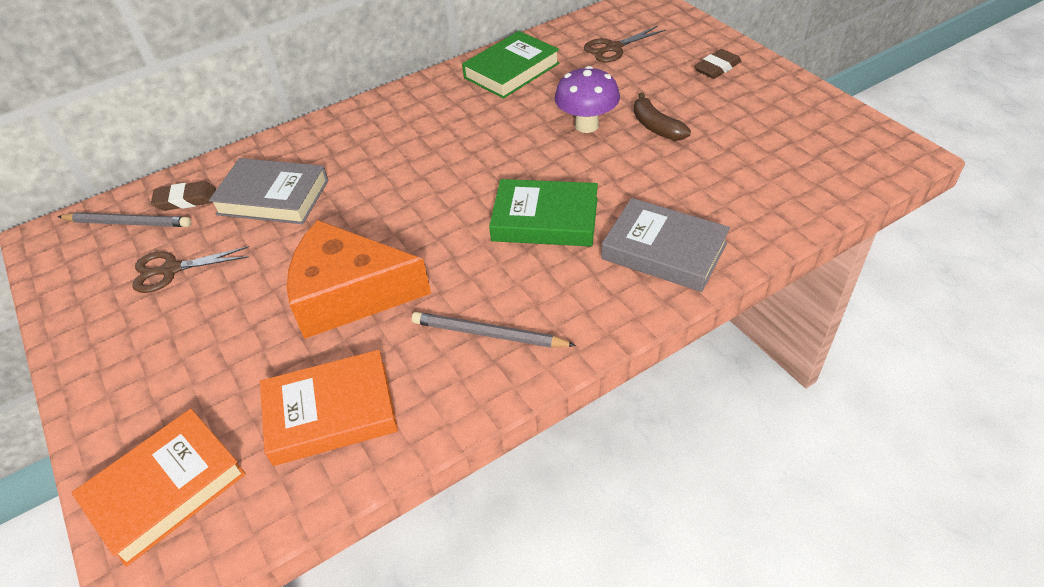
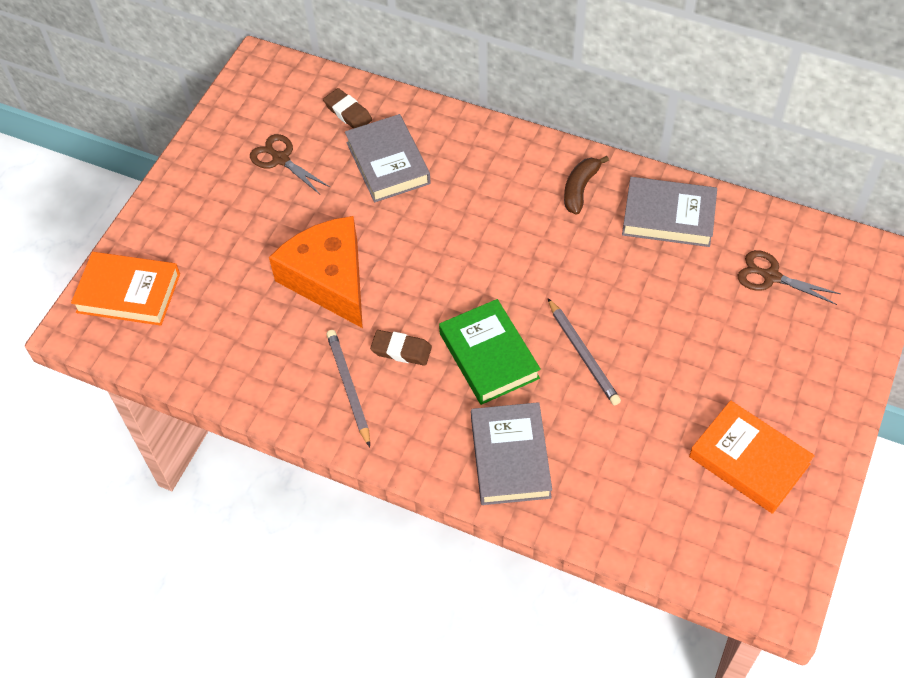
camera: 55 degrees right, 10 degrees up
grey pencil [58,212,191,227] -> grey pencil moved to [548,298,621,405]
orange book [260,350,398,466] -> orange book moved to [689,400,815,514]
green book [462,31,559,99] -> grey book [622,177,717,247]
purple mushroom [554,66,620,133] -> none
brown banana [634,93,691,141] -> brown banana moved to [564,156,609,215]
brown eraser [694,49,741,79] -> brown eraser moved to [370,330,432,366]

